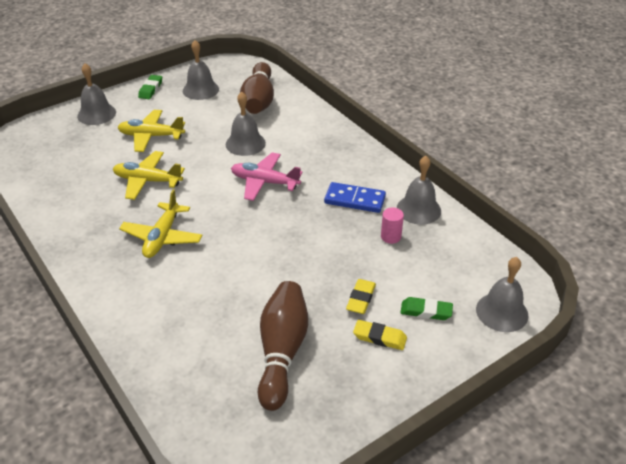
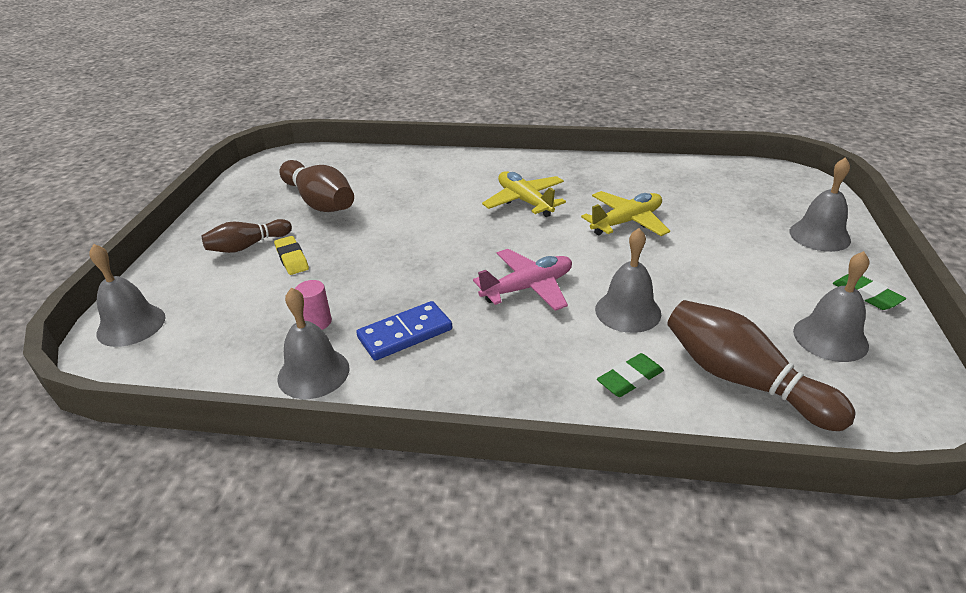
camera: 135 degrees right, 5 degrees down
yellow plane [117,110,185,152] -> none
yellow eraser [353,320,407,350] -> brown bowling pin [202,219,292,253]
green eraser [401,297,453,320] -> green eraser moved to [597,353,664,397]

